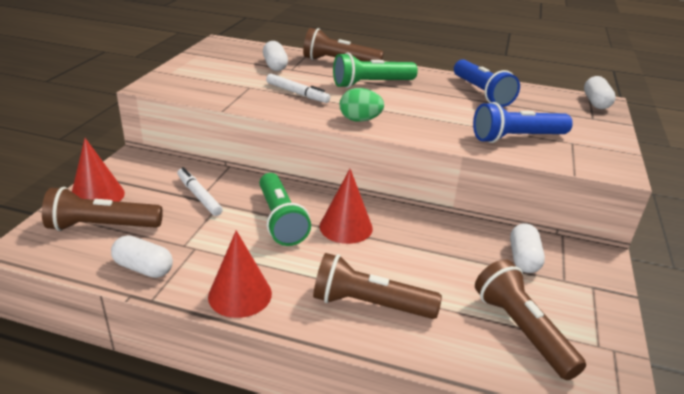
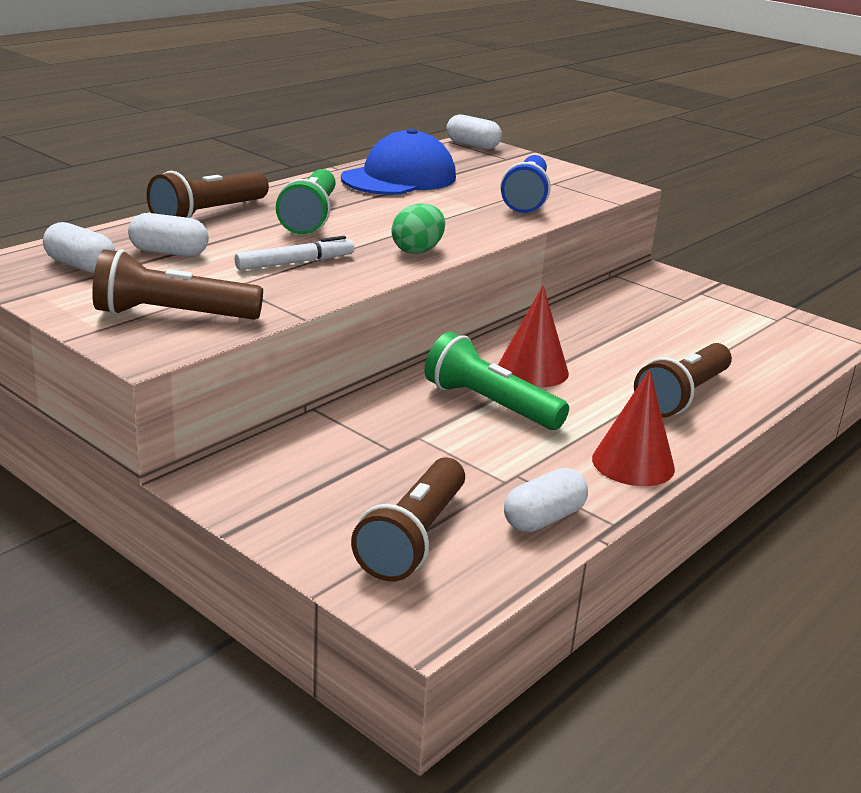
camera: 65 degrees left, 5 degrees down
red cone [72,138,125,202] -> none
white marker [177,167,223,216] -> none
green flashlight [260,173,311,246] -> green flashlight turned 150 degrees counterclockwise [424,332,569,430]
blue flashlight [454,59,520,107] -> blue cap [341,128,456,195]
brown flashlight [475,259,586,380] -> brown flashlight moved to [92,249,263,320]
white capsule [510,223,545,273] -> white capsule moved to [43,222,115,273]

